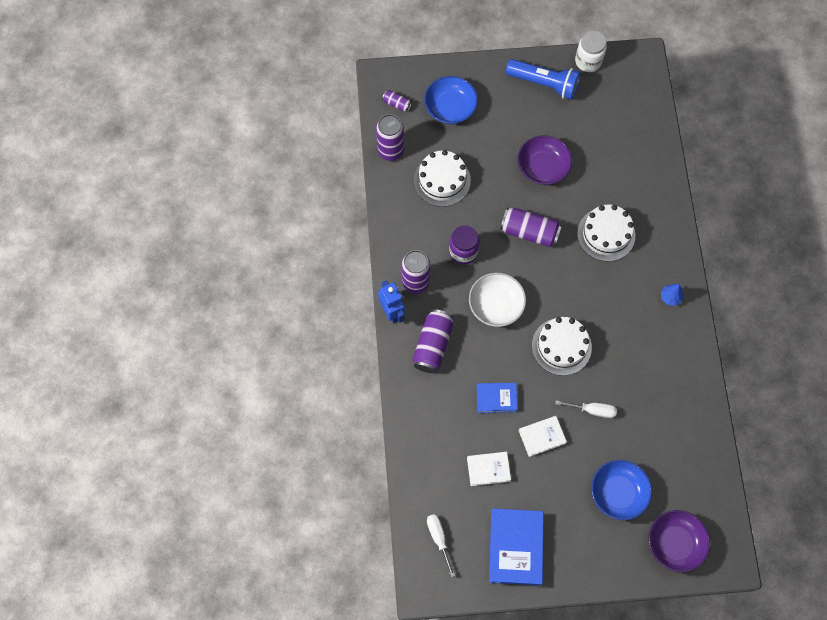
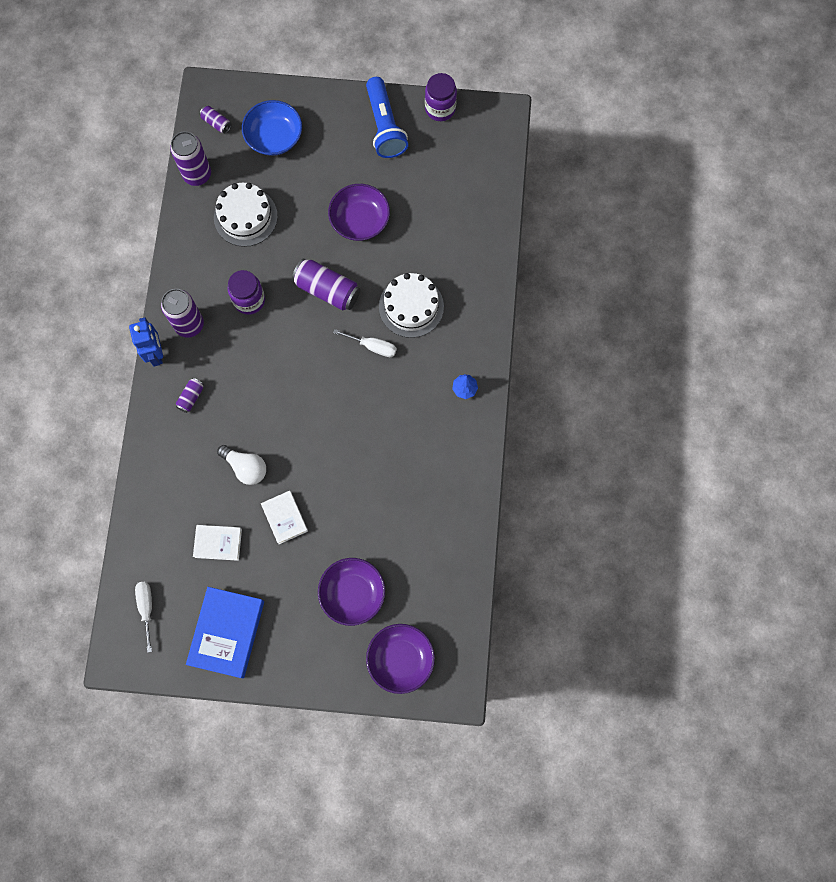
camera: 10 degrees right, 5 degrees up
purple can [412,309,453,373] -> purple can [176,378,204,413], size x0.51
white bowl [469,273,526,327] -> none
blue book [477,383,518,413] -> white light bulb [217,445,266,485]
blue flashlight [505,59,580,100] -> blue flashlight turned 45 degrees clockwise [366,77,408,158]
white book [519,416,567,457] -> white book turned 75 degrees clockwise [261,491,308,544]
white cake [532,317,592,376] -> none
white screwdriver [555,400,617,418] -> white screwdriver moved to [333,329,397,357]
white jar [575,31,607,72] -> purple jar [425,73,457,121]
blue bowl [591,460,652,520] -> purple bowl [318,558,385,626]

